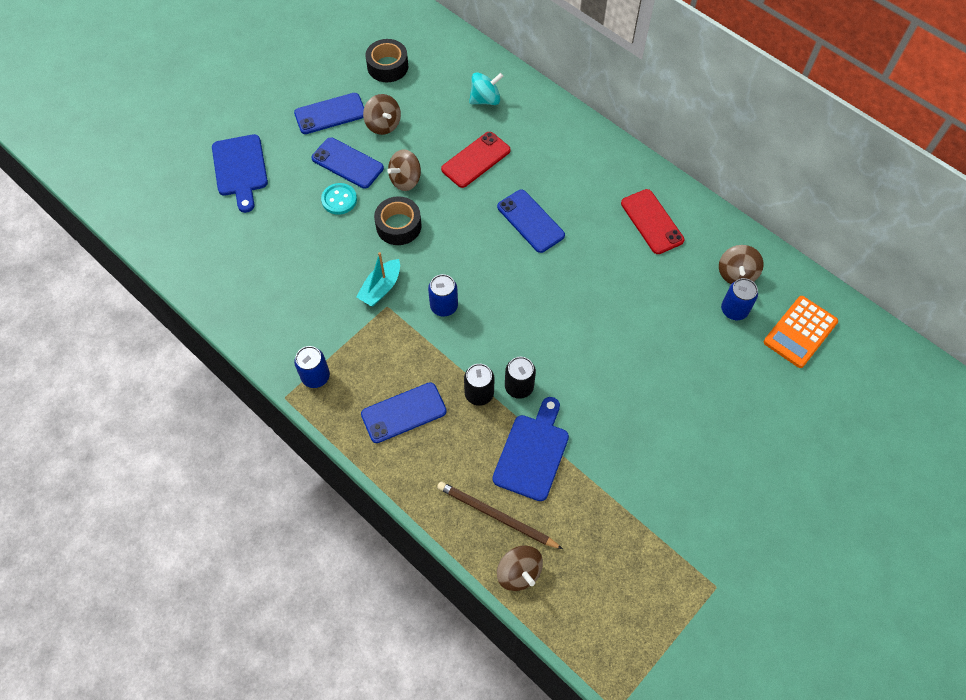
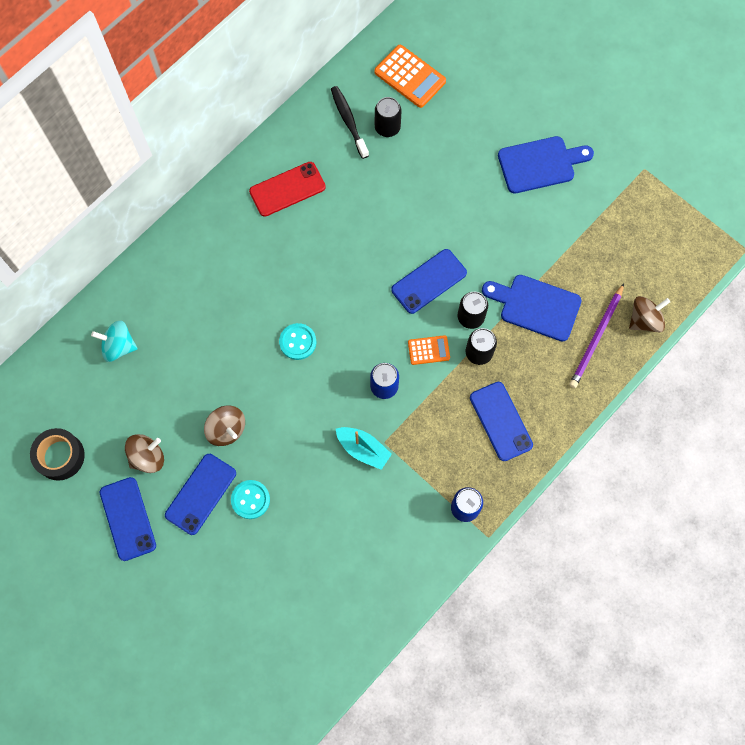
camera: 90 degrees left, 10 degrees up
blue cutting board [212,134,268,213] -> blue cutting board moved to [498,136,594,193]
black tape [374,196,422,245] -> none
brown pencil [437,481,563,549] -> purple pencil [569,283,624,388]
red phone [441,132,511,188] -> none
turquoise spinning top [469,72,503,105] -> turquoise spinning top turned 60 degrees counterclockwise [91,320,138,362]
blue phone [497,190,565,253] -> blue phone moved to [391,249,467,314]
brown spinning top [719,245,764,284] -> black toothbrush [331,86,369,159]
blue can [721,278,758,320] -> black can [375,97,401,137]
none -> turquoise button [279,323,317,360]
none -> orange calculator [408,335,450,365]

